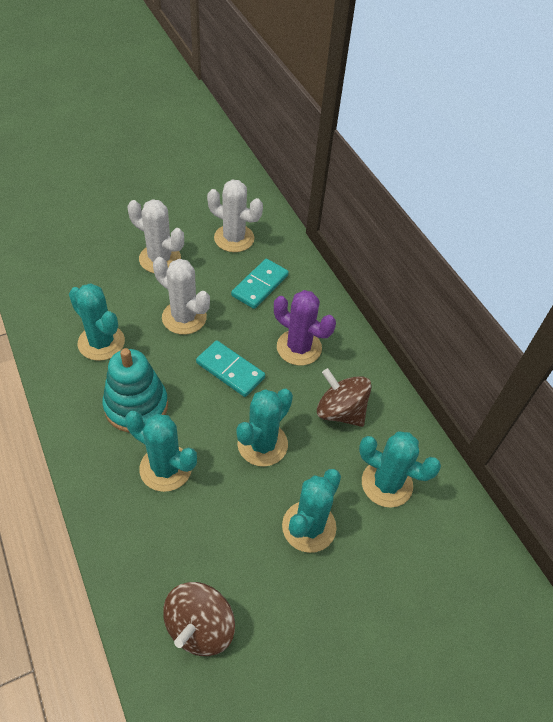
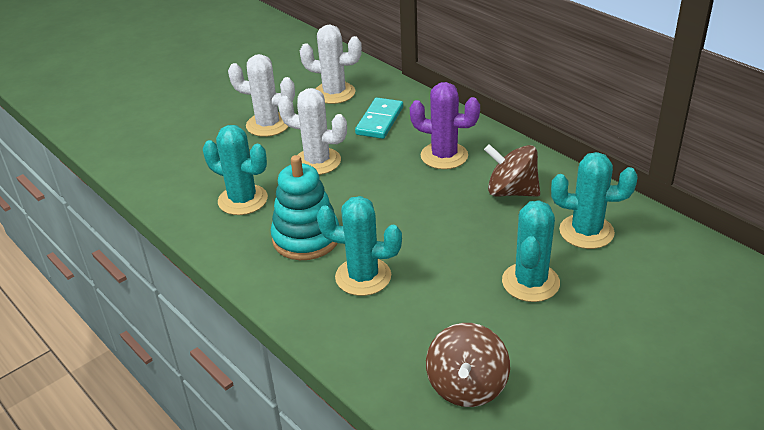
camera: 10 degrees left, 15 degrees down
turquoise domino [196,340,265,397] -> none
turquoise cactus [236,389,293,466] -> none

